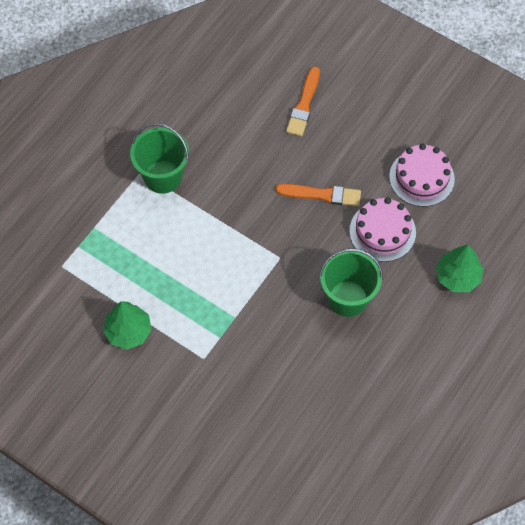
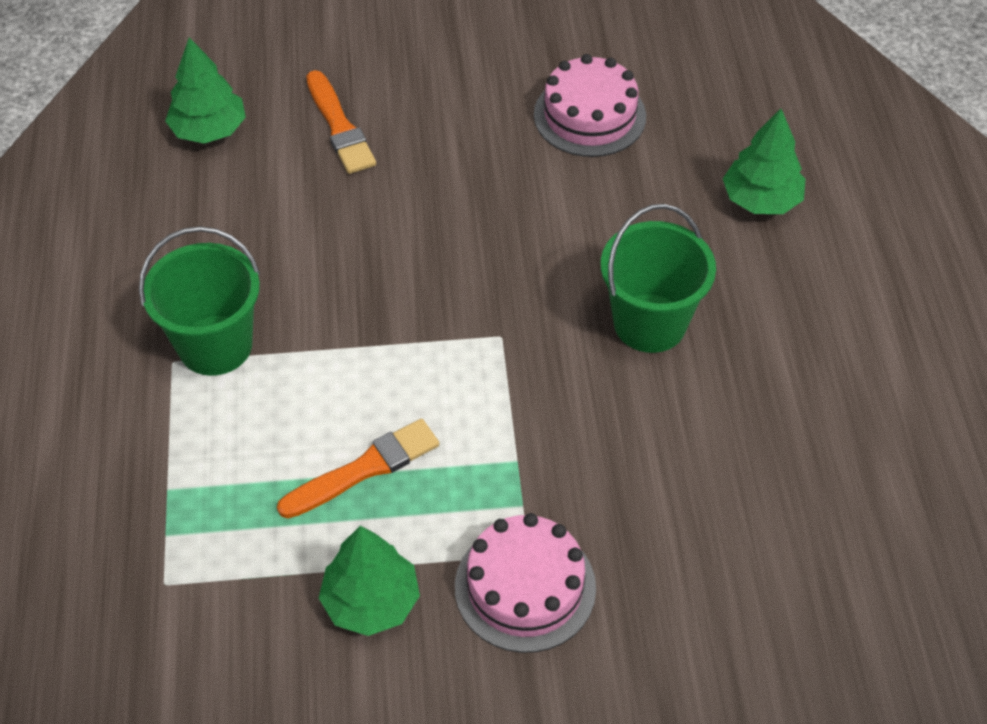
camera: 40 degrees left, 10 degrees down
orange brush [276,184,361,206] -> orange brush moved to [277,419,439,518]
pink cake [349,197,416,262] -> pink cake moved to [455,513,596,653]
none -> green tree [165,37,246,144]

